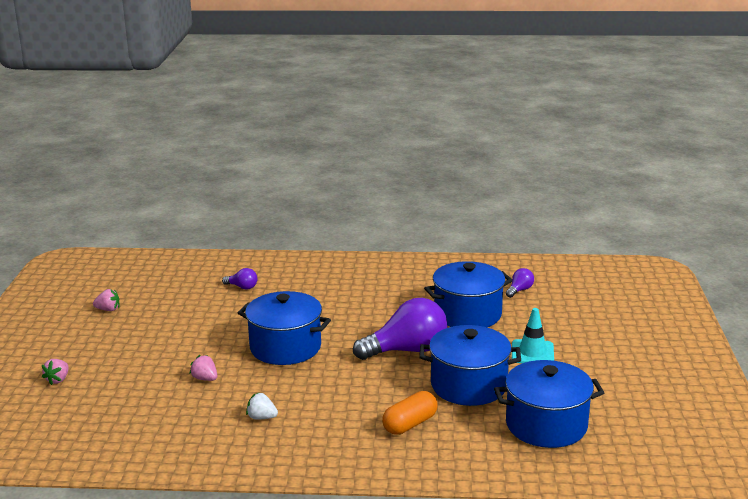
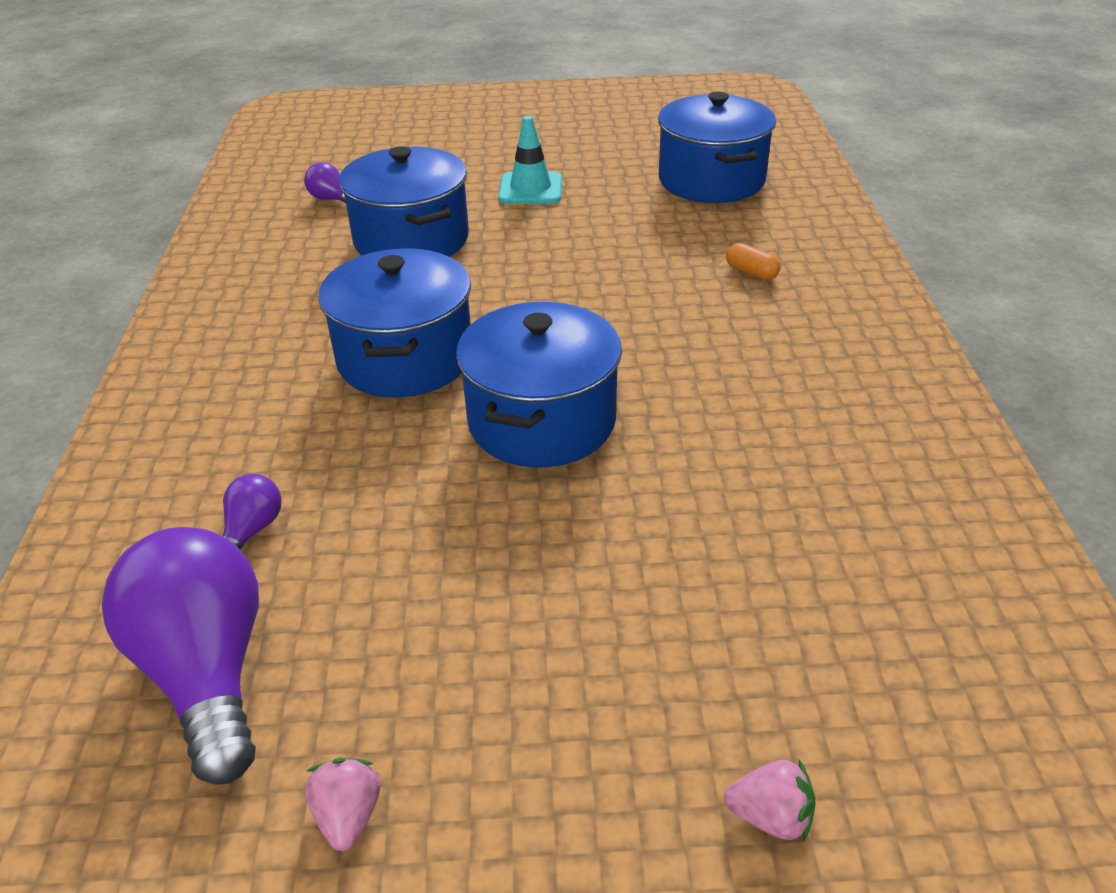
camera: 95 degrees left, 15 degrees up
pink strawberry [189,355,217,381] -> none
white strawberry [246,393,278,419] -> none
purple light bulb [353,298,447,360] -> purple light bulb moved to [102,527,259,785]
orange capsule [382,391,438,435] -> orange capsule [726,243,781,280], size x0.59
blue pot [419,325,521,406] -> blue pot moved to [318,248,471,397]

